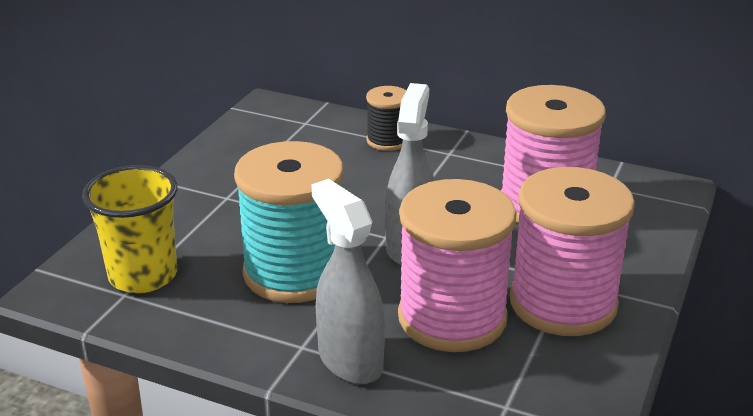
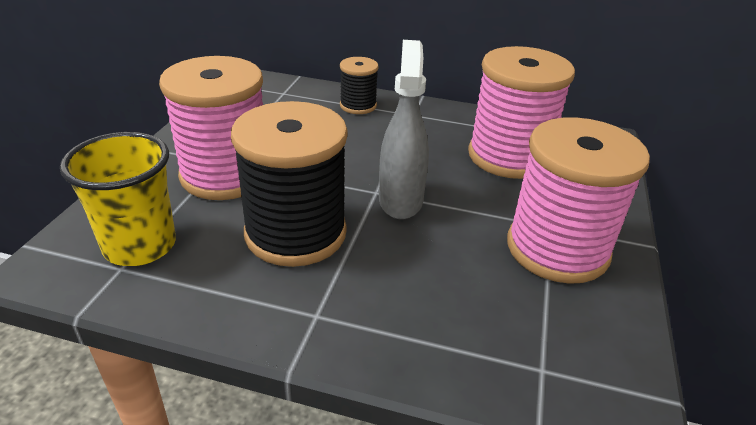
camera: 10 degrees left, 5 degrees up
turquoise spool [234,141,344,303] -> black spool [231,101,348,267]
grey spray bottle [311,179,385,384] -> none
pink spool [398,179,517,352] -> pink spool moved to [159,56,263,200]

